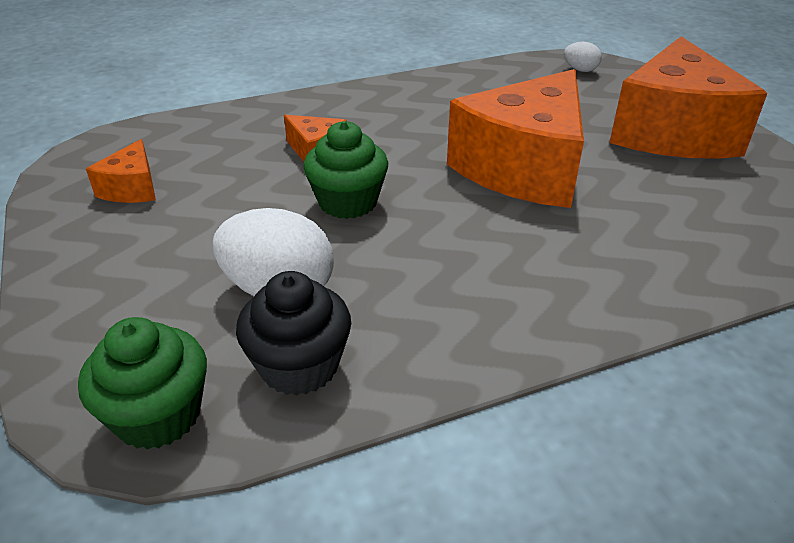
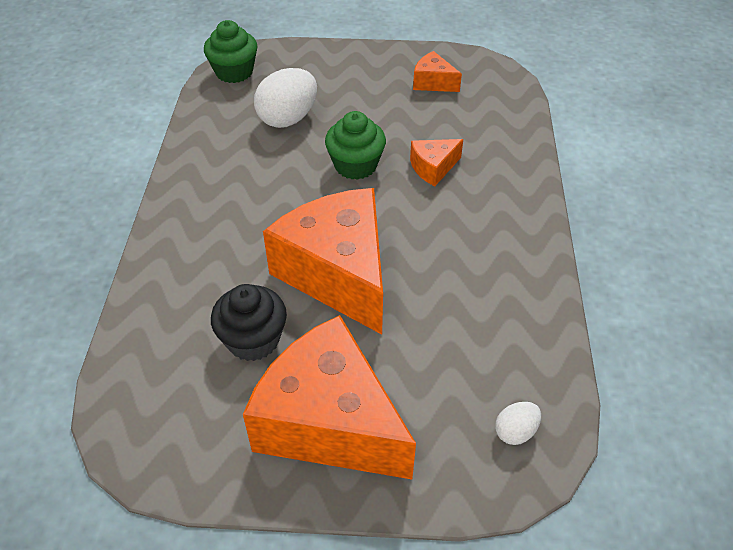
camera: 115 degrees right, 10 degrees up
black cupcake [236,271,351,396] -> black cupcake moved to [211,284,287,361]

